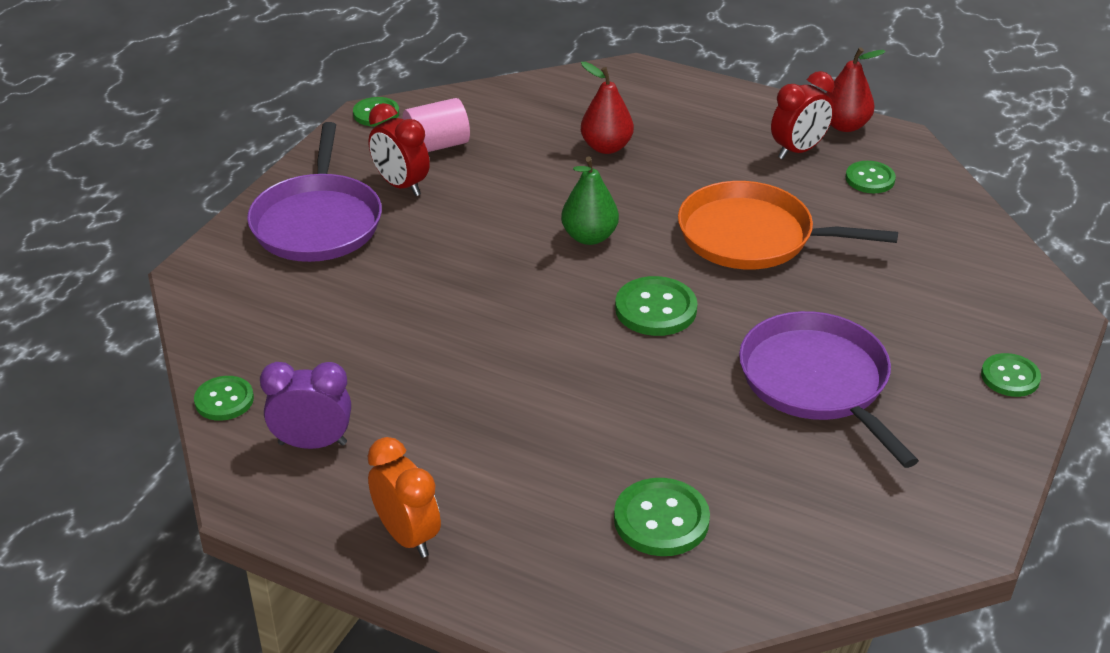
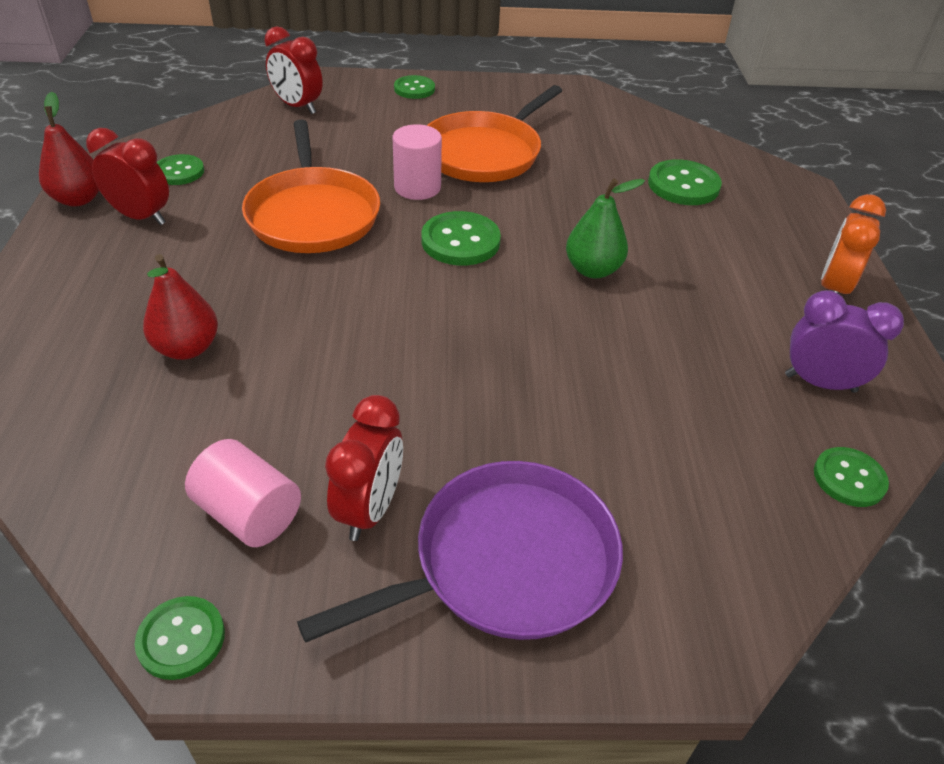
camera: 120 degrees left, 5 degrees up
purple clock [260,362,351,449] -> purple clock turned 135 degrees clockwise [785,290,904,393]
green pear [561,157,619,245] -> green pear moved to [566,178,645,278]
purple pan [739,311,919,468] -> orange pan [427,85,562,182]
none -> red clock [265,26,323,114]
none -> pink cylinder [393,124,442,200]

